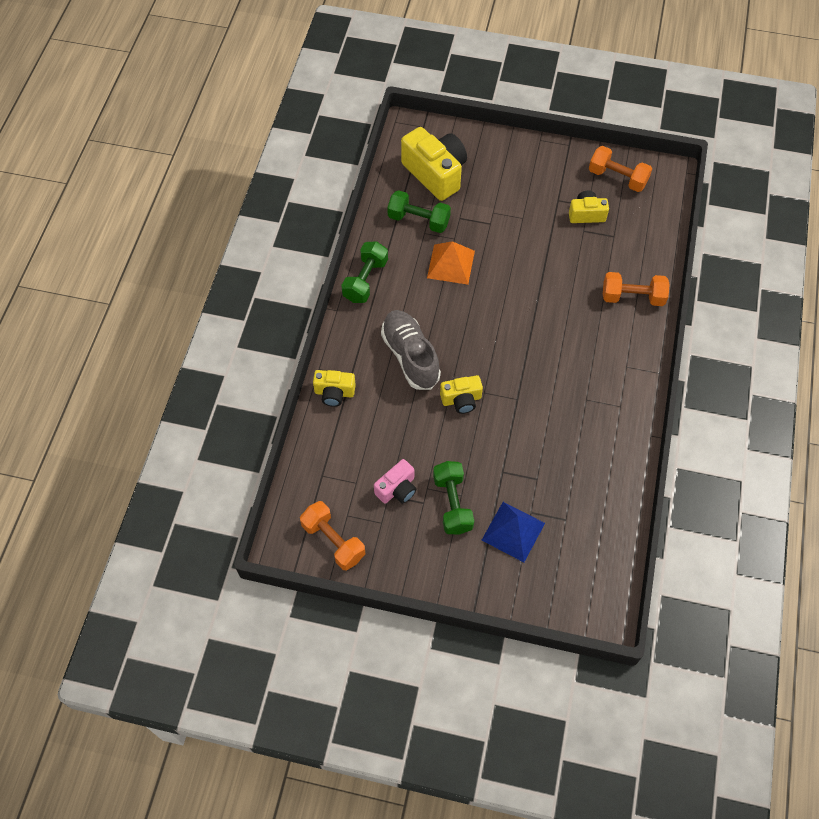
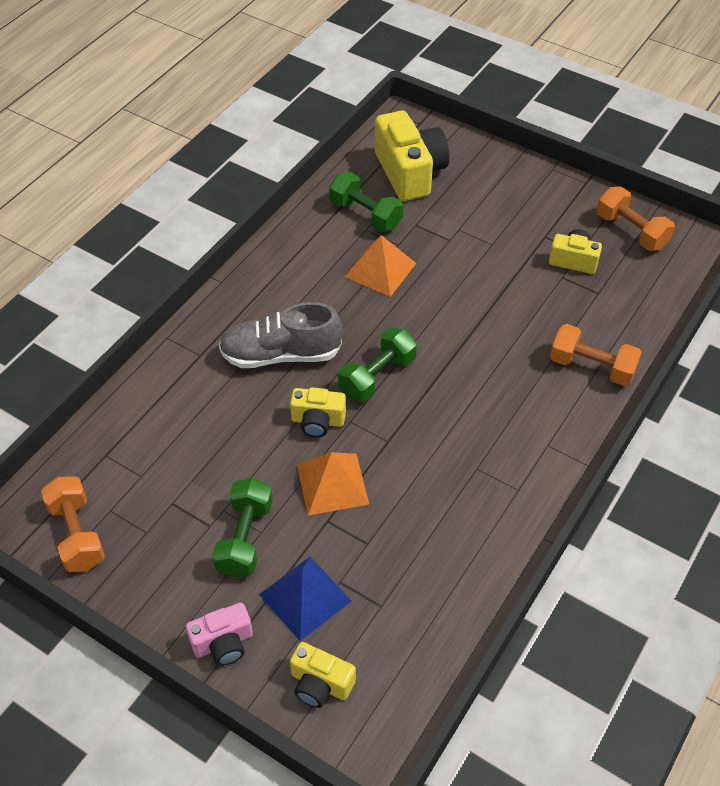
camera: 20 degrees right, 10 degrees down
yellow camera [313,370,356,407] -> yellow camera moved to [290,642,356,708]
green dumbbell [341,241,388,303] -> green dumbbell moved to [338,327,417,402]
pink camera [374,459,416,504] -> pink camera moved to [186,602,253,666]
grey shoe [381,310,441,390] -> grey shoe turned 90 degrees counterclockwise [219,302,343,368]
none -> orange pyramid [297,452,369,515]

